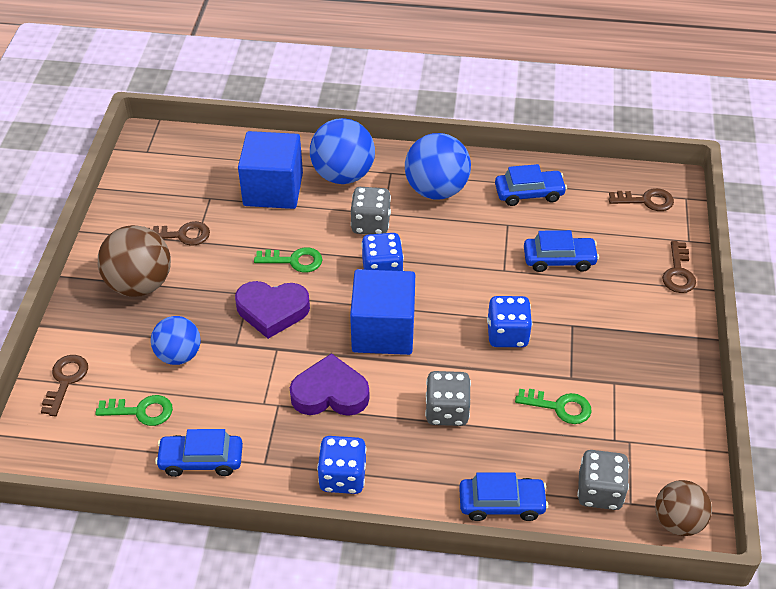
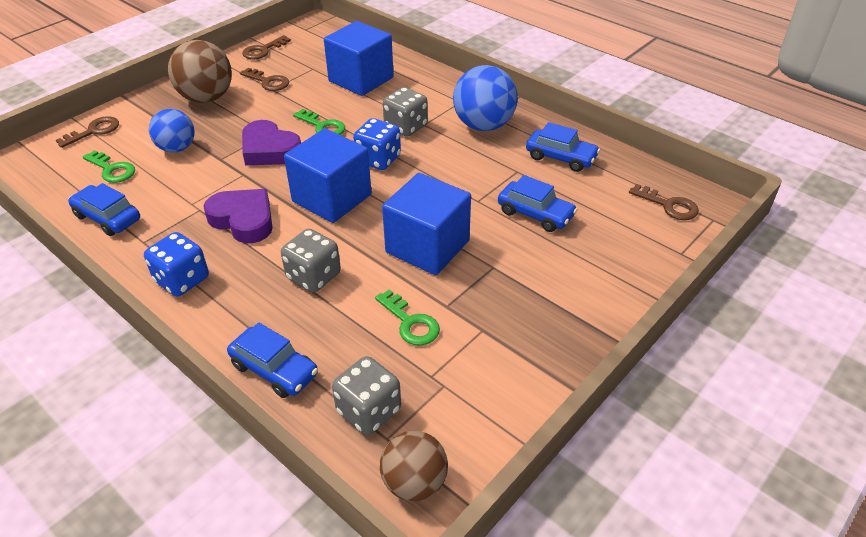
camera: 35 degrees right, 5 degrees down
blue ball [310,118,375,184] -> none
blue dice [487,296,532,347] -> blue cube [382,173,471,275]
brown key [662,241,696,293] -> brown key moved to [242,35,291,59]

